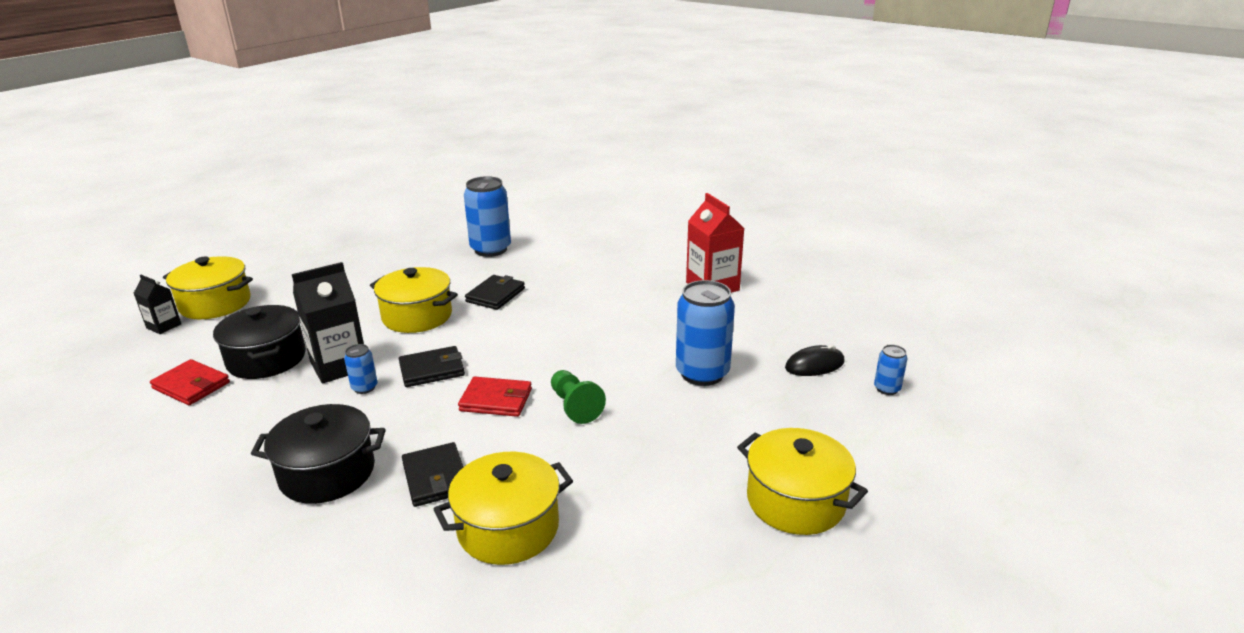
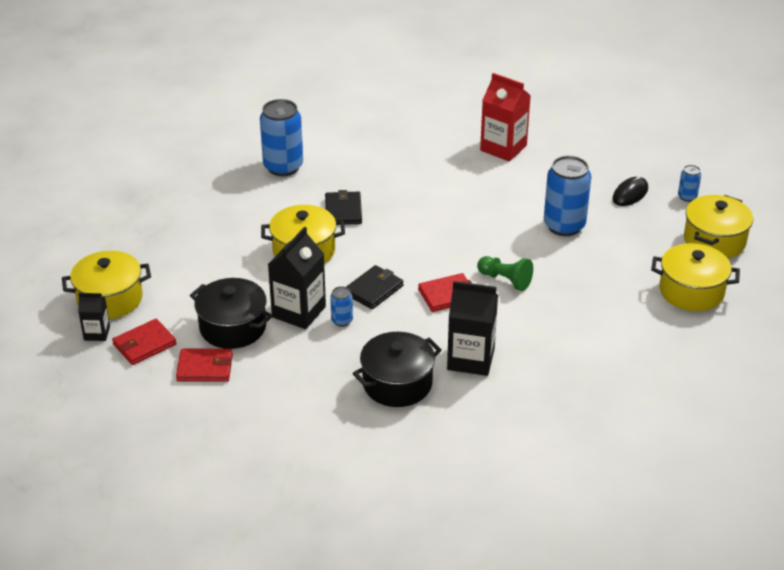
camera: 30 degrees left, 10 degrees up
black wallet [402,442,463,507] -> black carton [447,281,498,376]
yellow pot [434,452,573,565] -> yellow pot moved to [684,195,753,258]
none -> red wallet [112,319,177,365]

